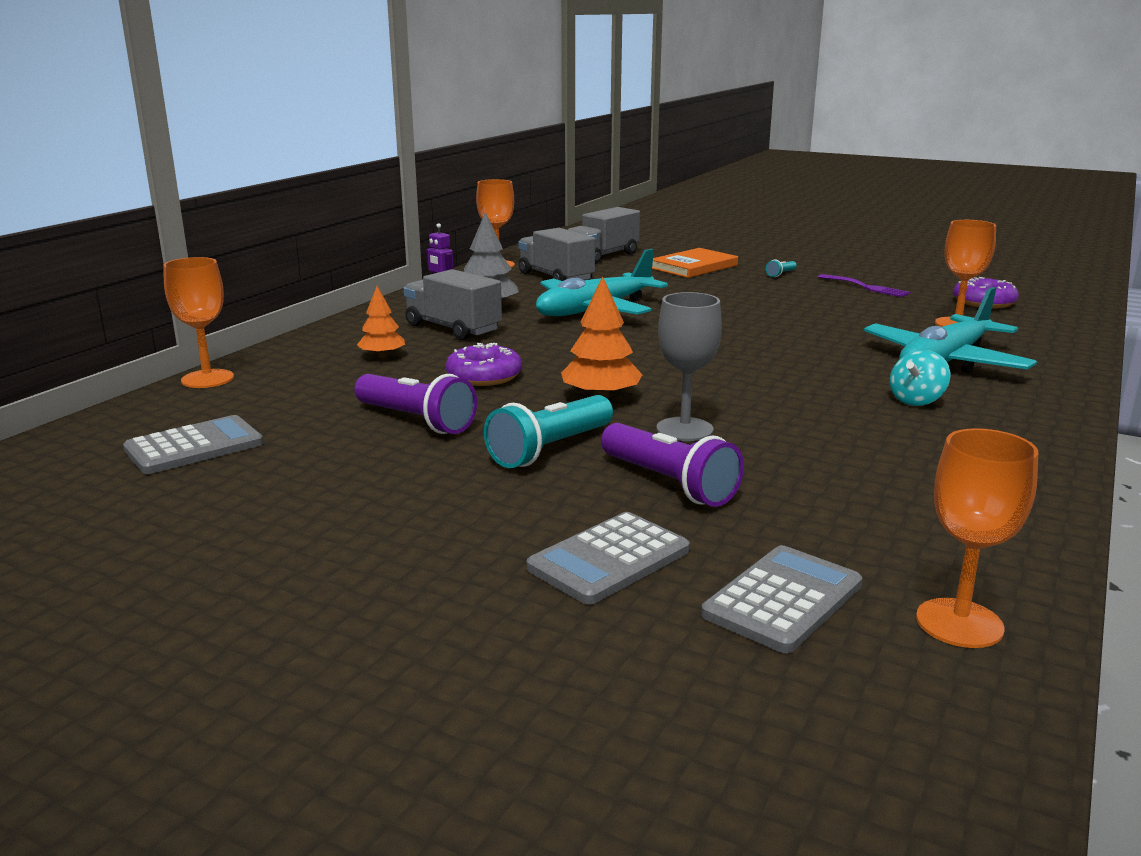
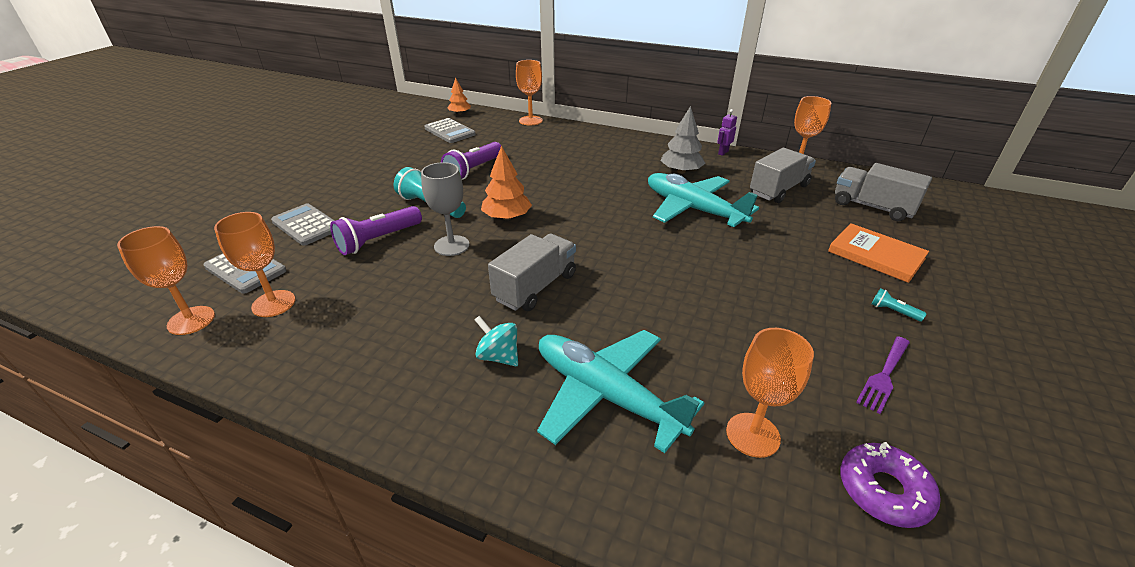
camera: 85 degrees right, 15 degrees up
orange tree [357,286,405,358] -> orange tree moved to [447,77,471,115]
grey truck [403,269,502,340] -> grey truck moved to [488,234,576,311]
purple donut [446,343,522,386] -> none
none -> orange goblet [214,212,296,317]

